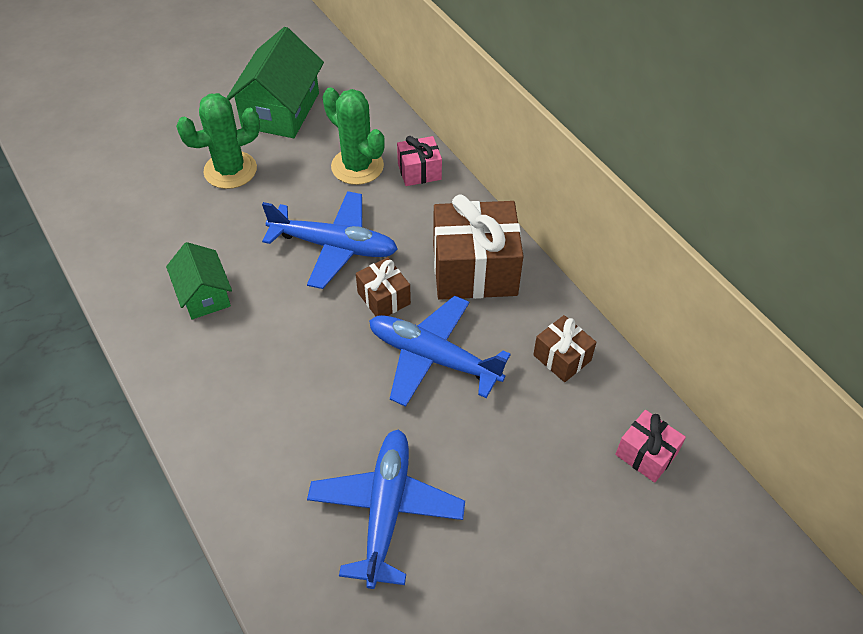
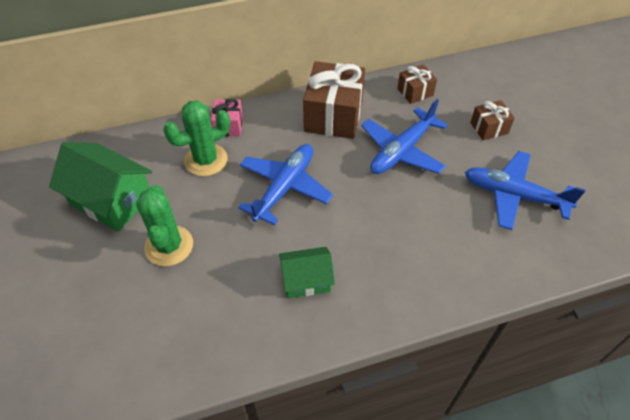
camera: 75 degrees left, 0 degrees up
brown gift [356,257,411,316] -> brown gift moved to [470,100,515,140]
pink gift [615,410,686,483] -> none

